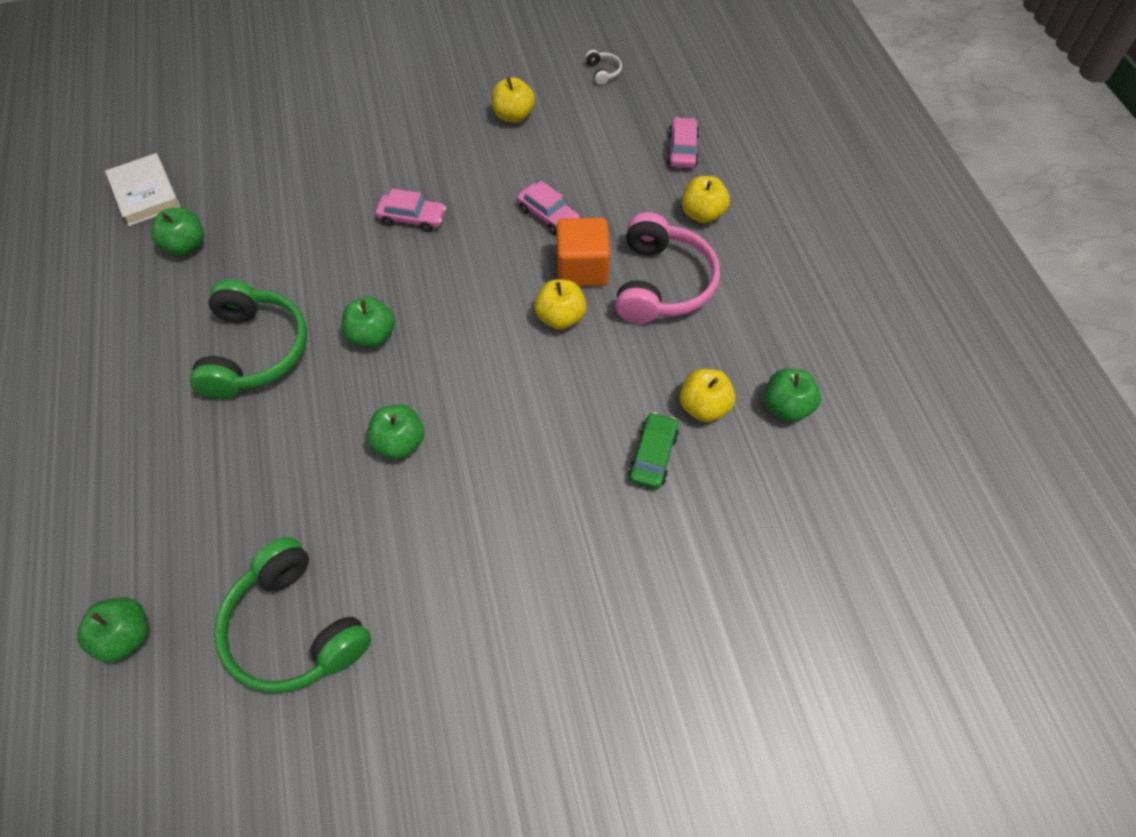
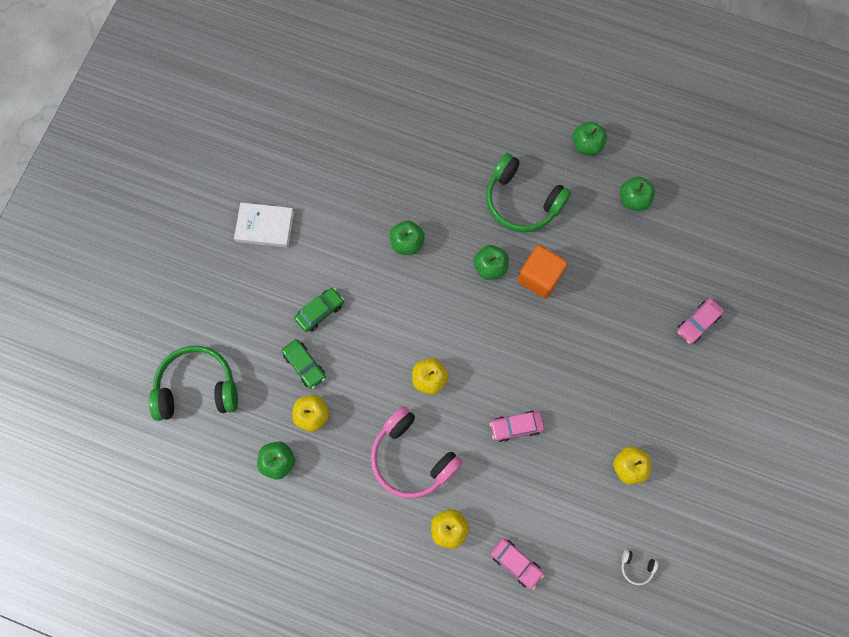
camera: 125 degrees right, 15 degrees up
green apple [77,598,148,663] -> green apple moved to [573,122,607,155]
white book [105,153,181,226] -> white book moved to [234,203,294,248]
green headphones [214,537,371,693] -> green headphones moved to [149,346,238,421]
pink car [375,189,446,232] -> pink car moved to [677,298,724,344]
orange cube [556,218,610,286] -> orange cube moved to [518,245,568,298]
none -> green car [294,288,344,332]

